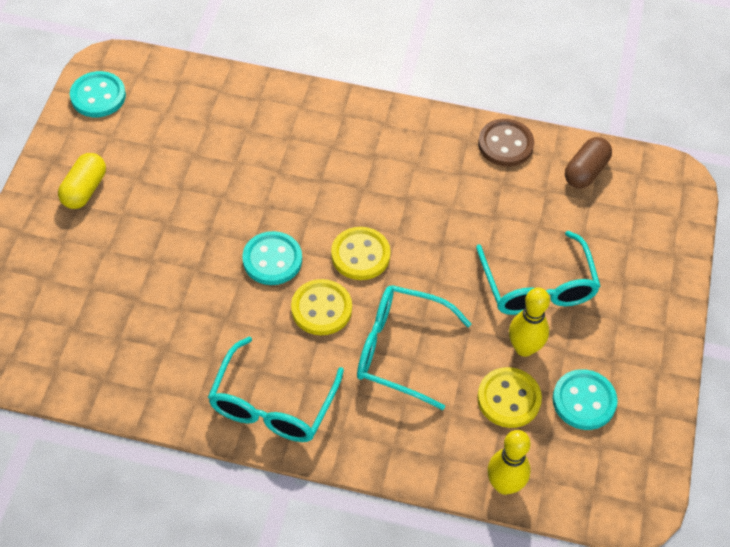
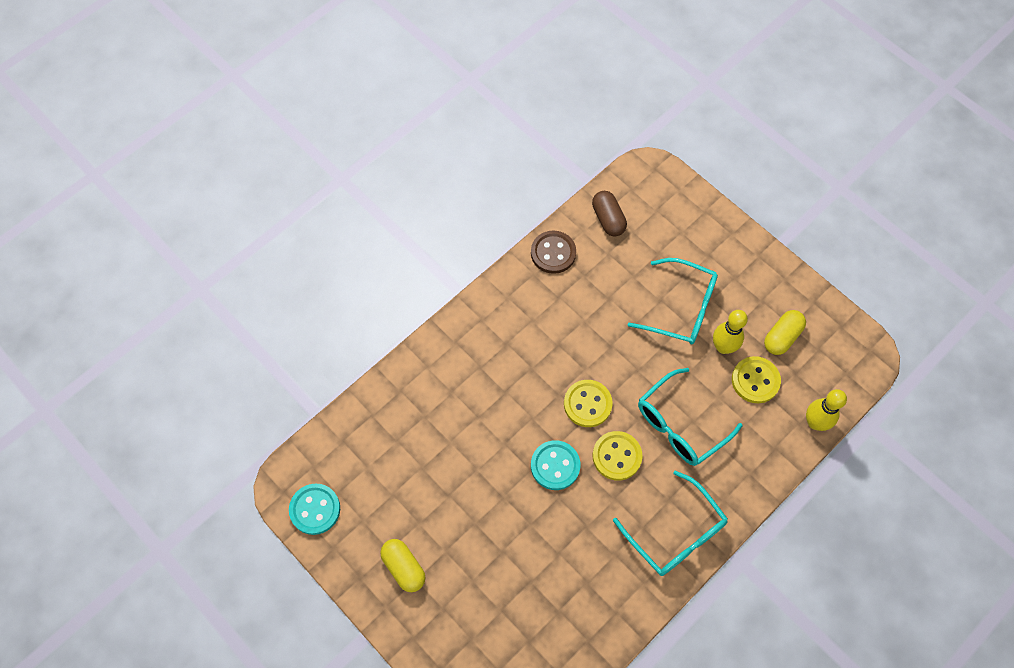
camera: 55 degrees left, 10 degrees up
turquoise button [553,369,618,430] -> yellow capsule [764,310,806,355]

